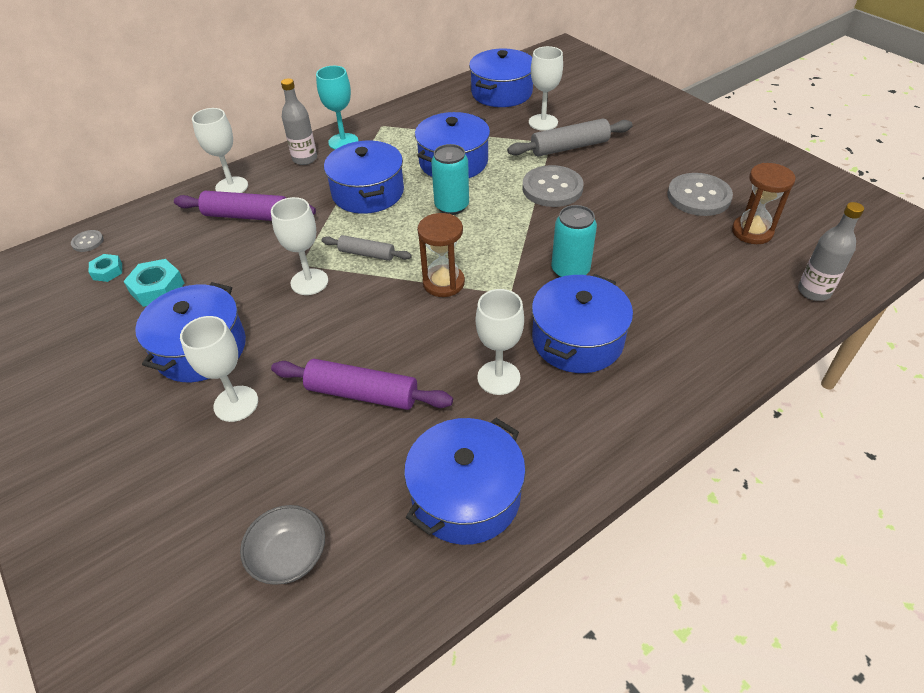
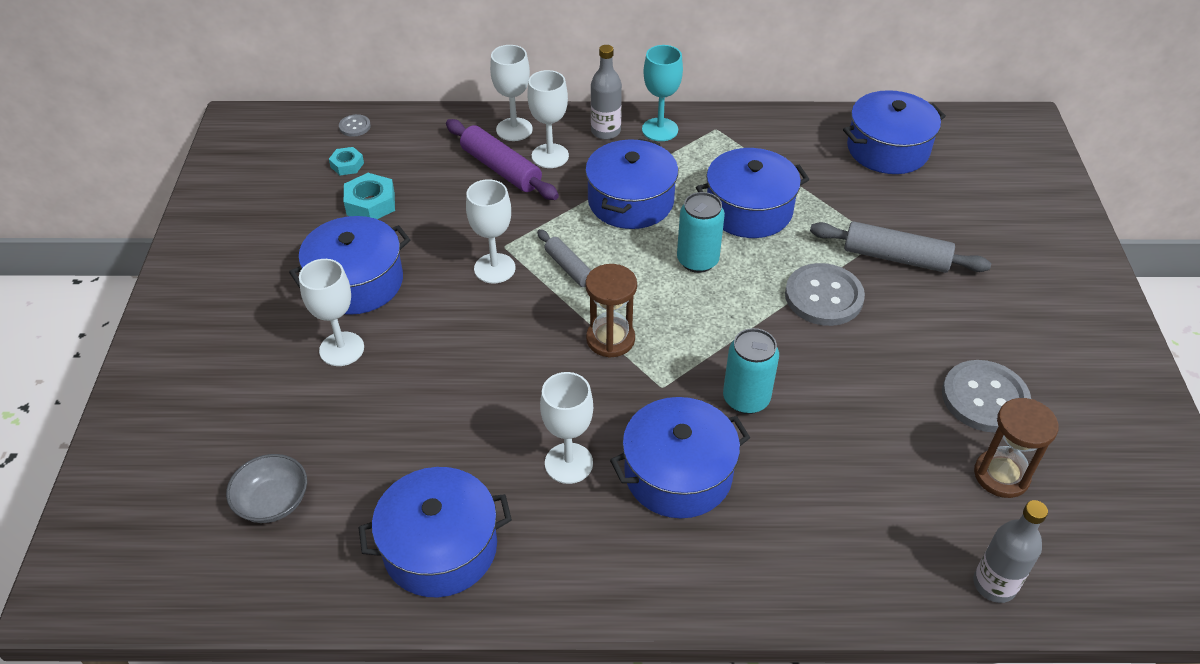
camera: 35 degrees right, 0 degrees up
purple rolling pin [271,359,453,410] -> none
white goblet [529,46,563,131] -> white goblet moved to [527,70,569,168]

